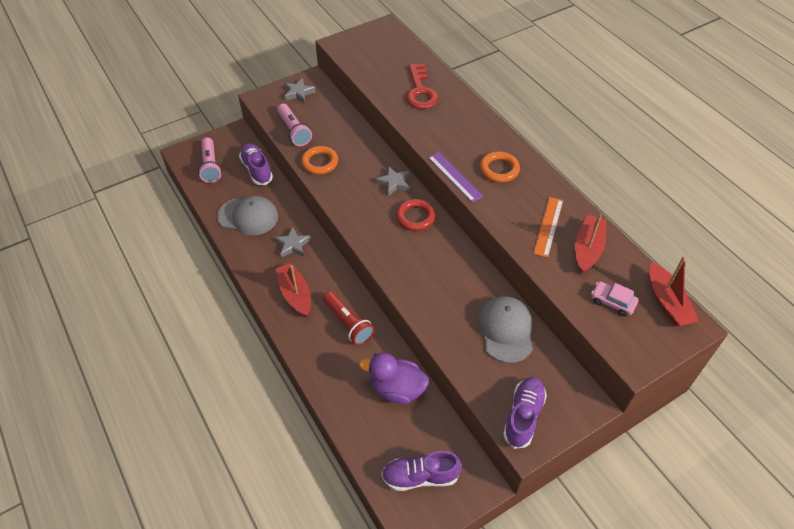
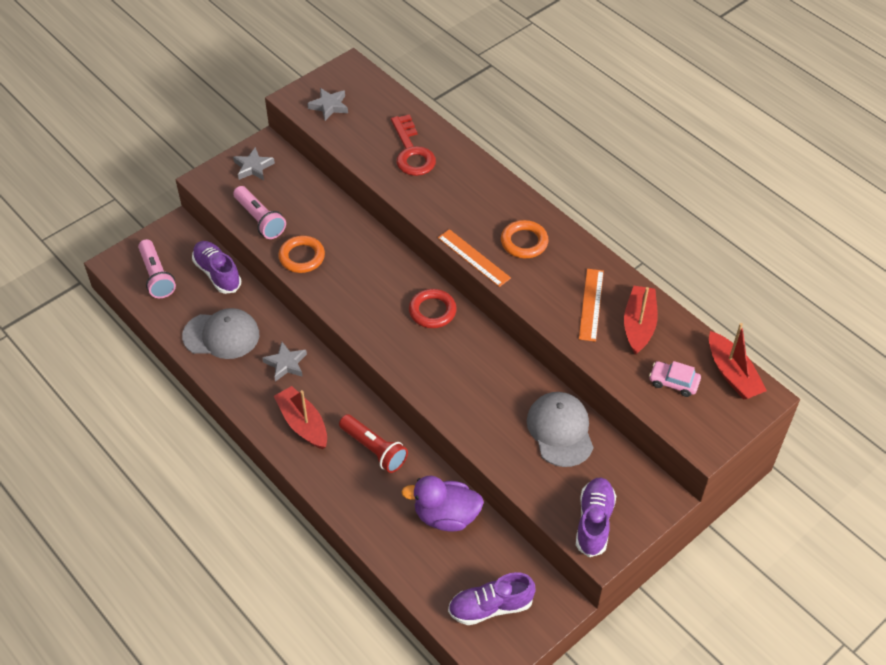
camera: 10 degrees left, 0 degrees up
grey star [375,166,409,196] -> grey star moved to [307,88,348,121]
purple ruler [428,152,483,202] -> orange ruler [438,229,511,287]

